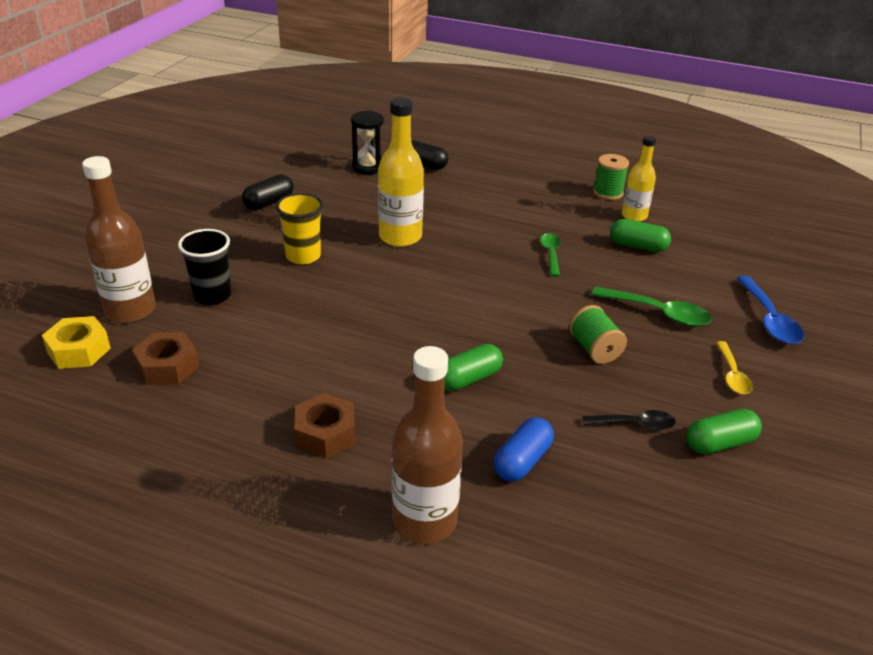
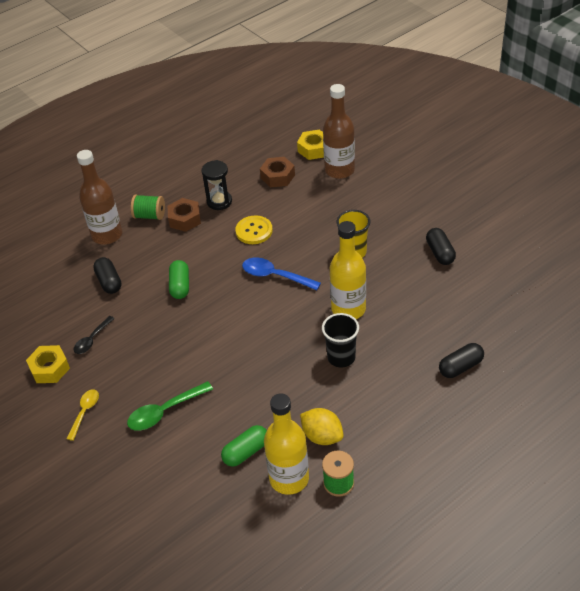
camera: 125 degrees right, 10 degrees up
black cup [178,229,231,305] -> black cup moved to [322,313,359,368]
black hourglass [351,111,384,175] -> black hourglass moved to [202,160,232,210]
blue capsule [494,417,554,482] -> black capsule [93,257,122,294]
green spoon [540,233,561,277] -> none
green spool [569,305,627,364] -> green spool moved to [131,195,165,220]
yellow bottle [622,135,656,222] -> yellow bottle [264,393,309,495], size x1.59
green capsule [686,409,762,454] -> yellow nut [26,345,70,383]
yellow spoon [716,341,753,394] -> yellow spoon turned 75 degrees clockwise [66,389,99,441]
blue spoon [736,276,804,344] -> blue spoon moved to [242,258,321,290]
none -> yellow button [235,215,273,244]
none -> yellow lemon [300,408,344,445]

